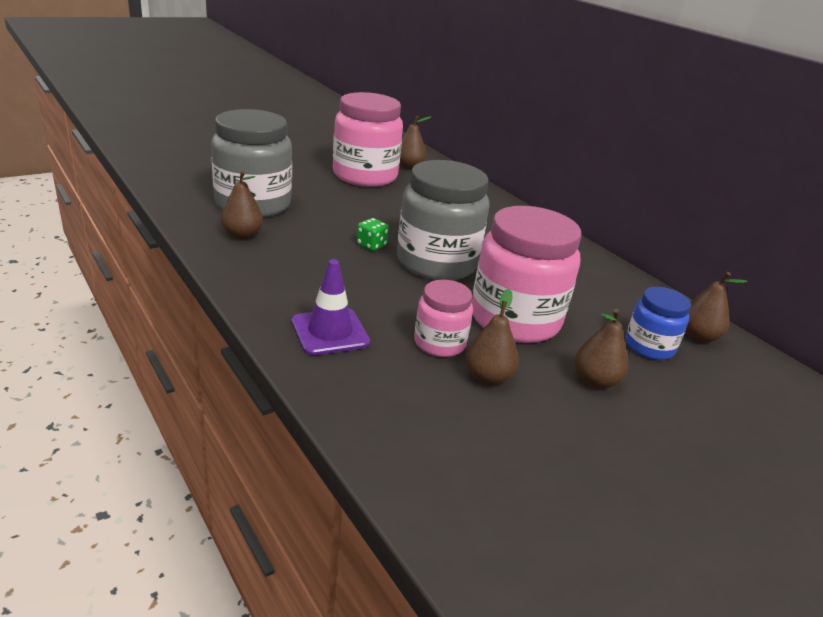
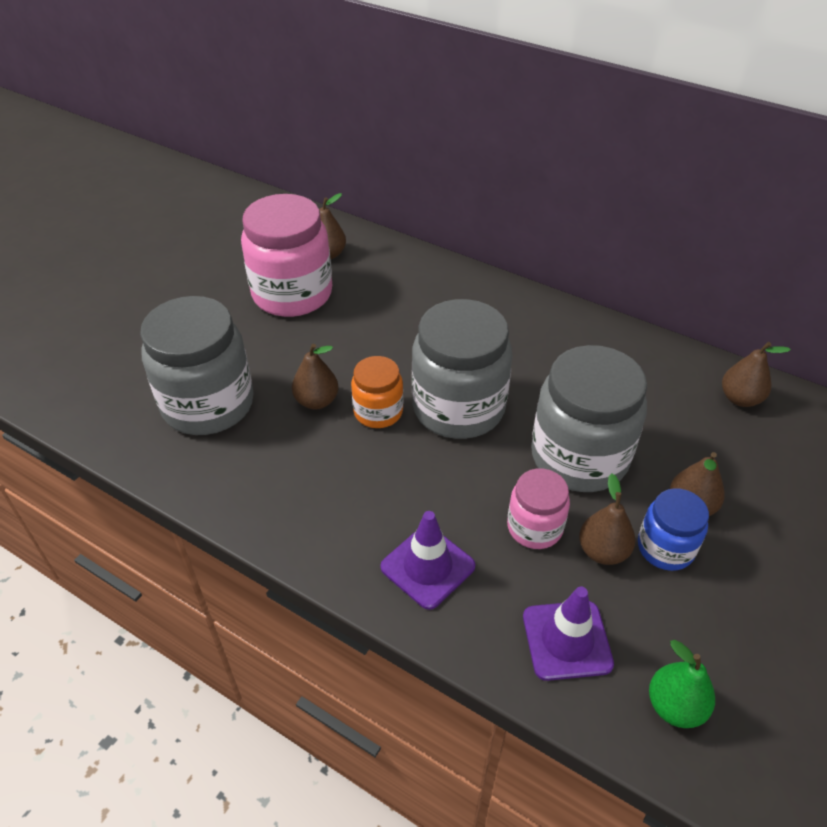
camera: 20 degrees left, 15 degrees up
brown pear [221,171,263,239] -> brown pear moved to [292,344,338,410]
green dice [357,218,389,251] -> orange jar [351,356,403,428]
pink jar [471,206,581,343] -> grey jar [531,345,647,492]
blue jar [625,287,691,360] -> blue jar moved to [638,488,709,571]
none -> purple traffic cone [523,586,614,681]
none -> green pear [649,640,715,728]

